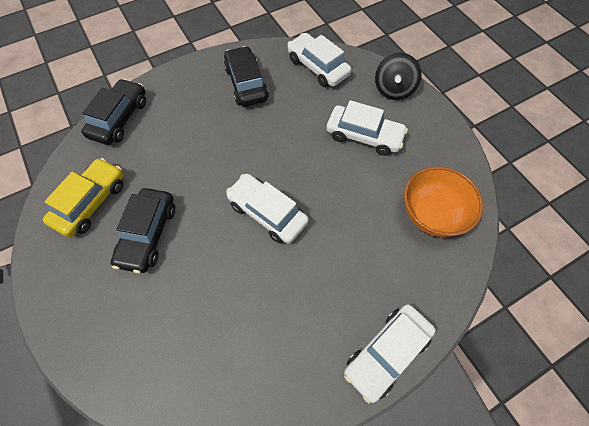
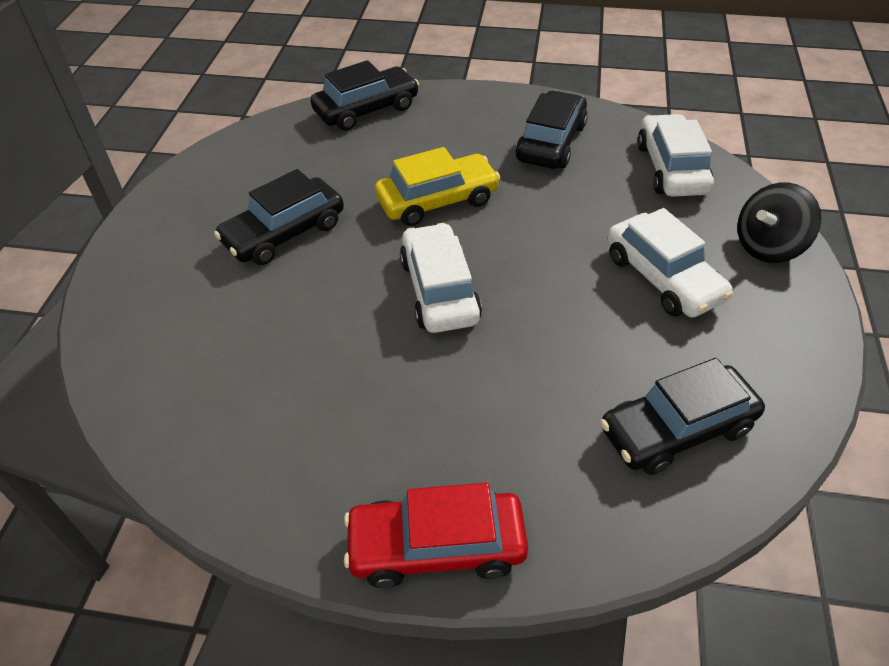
camera: 40 degrees right, 15 degrees down
yellow car [43,158,124,237] -> yellow car moved to [375,147,500,226]
white car [344,304,436,403] -> red car [344,483,528,588]
orange bowl [404,166,483,237] -> black car [600,358,765,475]

